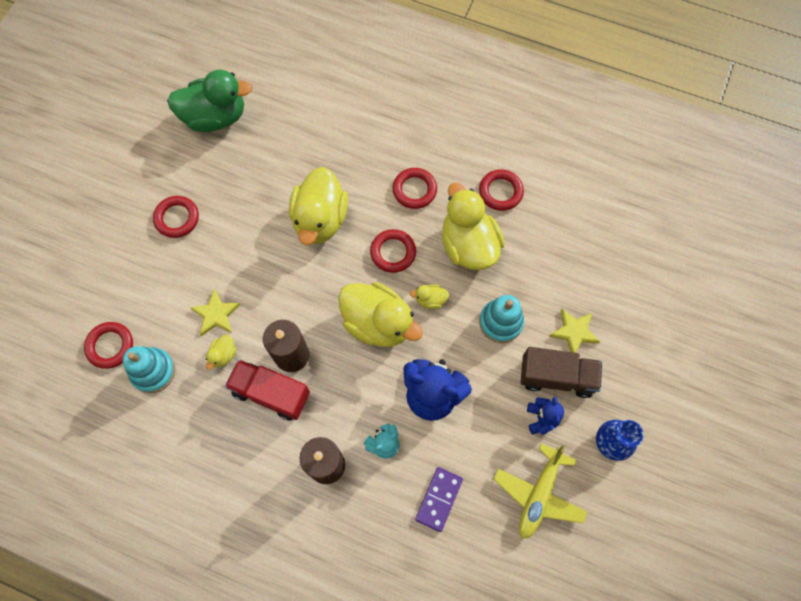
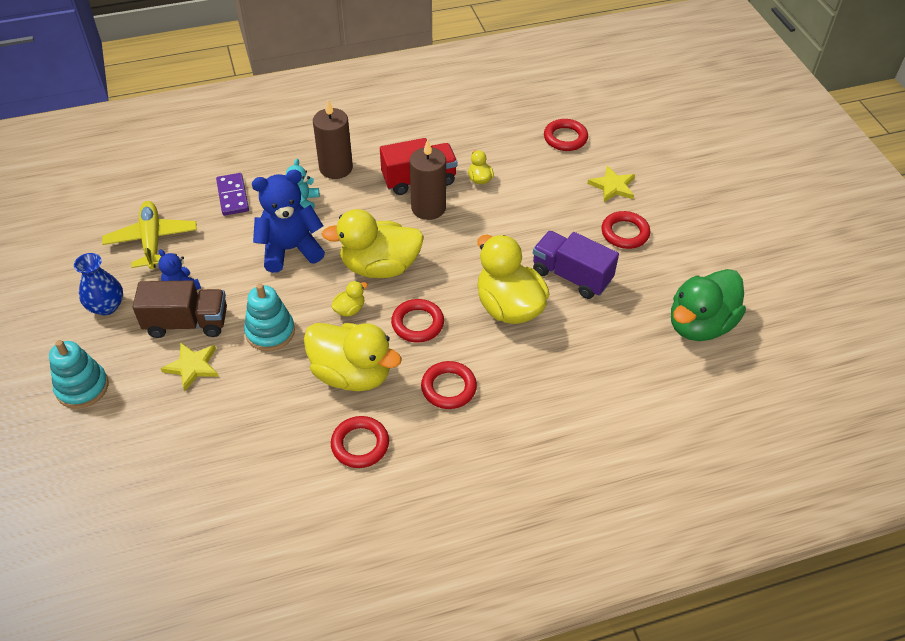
camera: 140 degrees right, 20 degrees down
turquoise stacking toy [123,346,175,393] -> turquoise stacking toy moved to [49,340,109,409]
yellow star [191,289,241,336] -> yellow star moved to [588,166,635,202]
brown truck [521,347,603,398] -> brown truck turned 150 degrees counterclockwise [133,281,227,338]
none -> purple truck [533,231,619,299]

